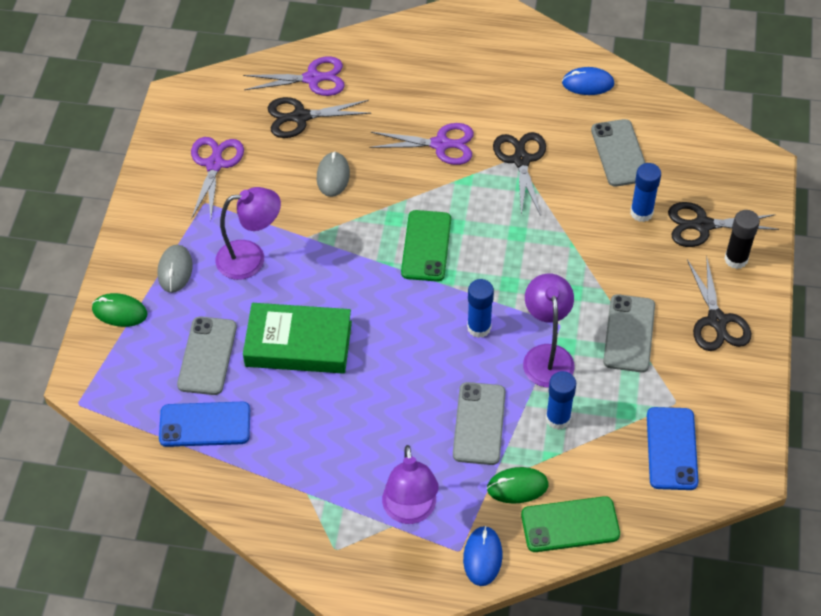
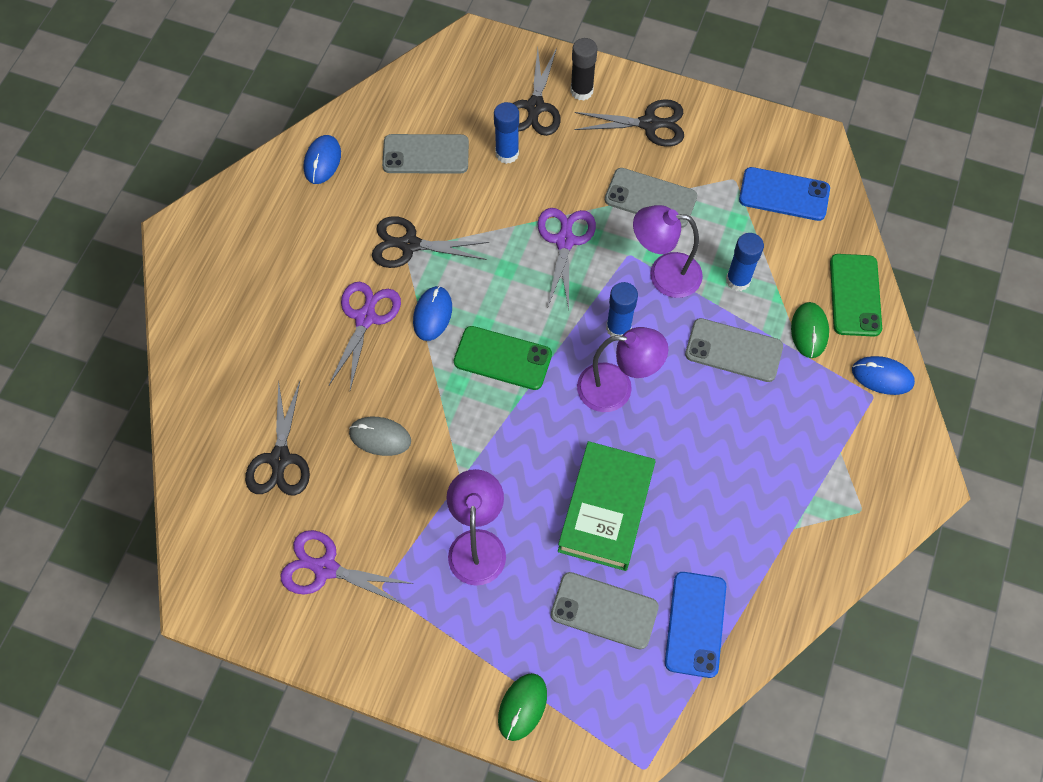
camera: 80 degrees left, 10 degrees up
grey mouse [157,245,193,293] -> none
purple scissors [243,56,345,96] -> purple scissors moved to [537,208,596,309]
purple lamp [382,445,439,524] -> purple lamp moved to [577,327,668,412]
none -> blue mouse [413,286,452,341]

